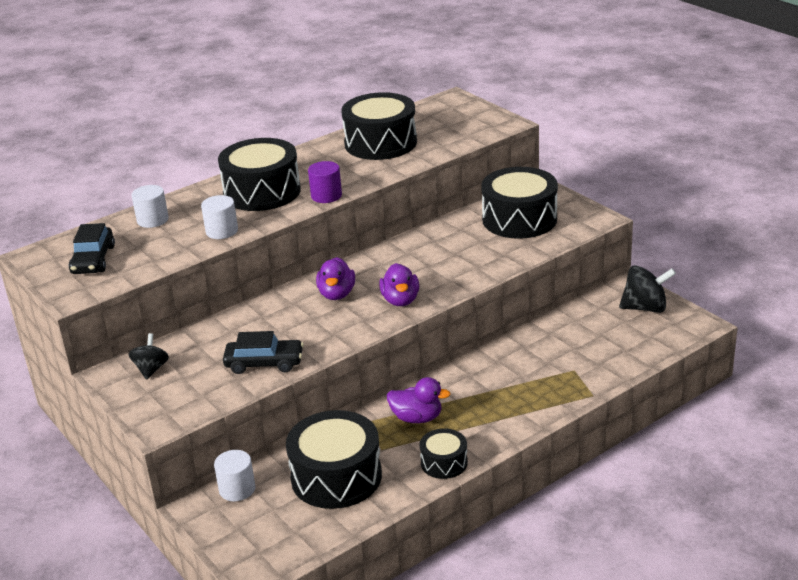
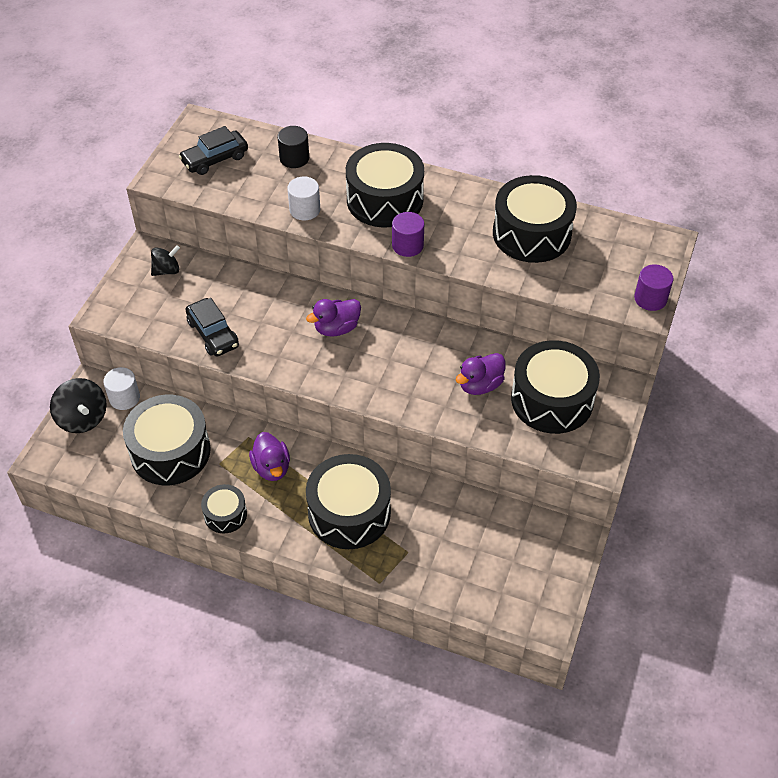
camera: 55 degrees right, 20 degrees up
white cylinder [131,185,169,228] -> black cylinder [277,126,309,168]
purple duck [379,263,419,306] -> purple duck moved to [456,353,505,395]
black spinning top [619,265,676,313] -> black spinning top moved to [50,378,107,433]
none -> black drum [306,454,391,549]
none -> purple cylinder [634,264,674,311]

